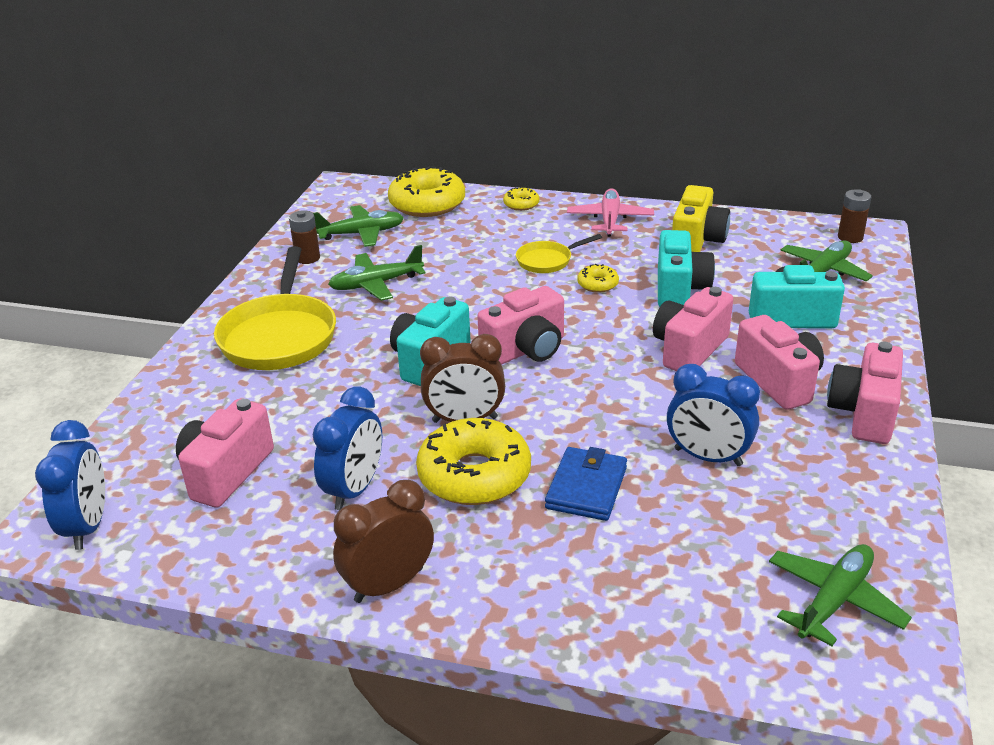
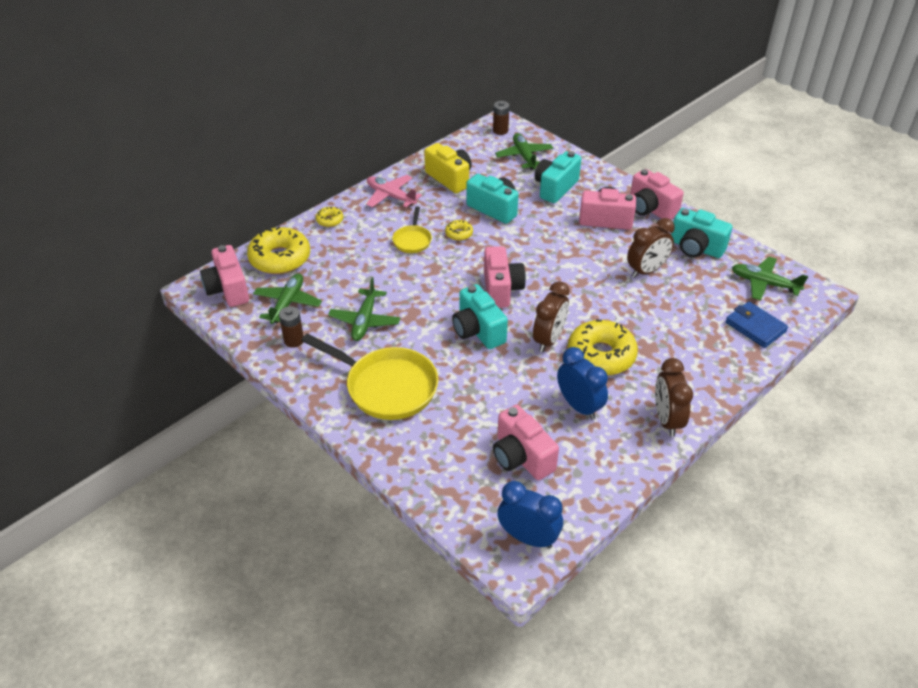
camera: 60 degrees left, 10 degrees up
blue wallet [545,447,627,521] -> blue wallet moved to [726,302,788,348]
pink camera [653,287,733,371] -> pink camera moved to [200,245,249,307]
blue clock [667,364,760,466] -> brown clock [627,218,675,278]
green plane [769,544,912,646] -> green plane turned 45 degrees counterclockwise [732,257,808,301]
none -> turquoise camera [671,208,732,258]

